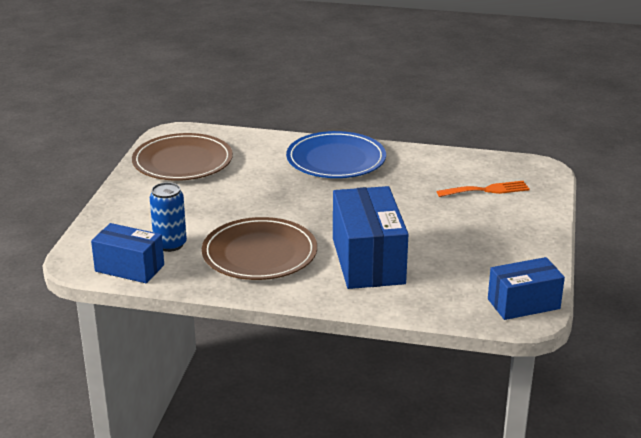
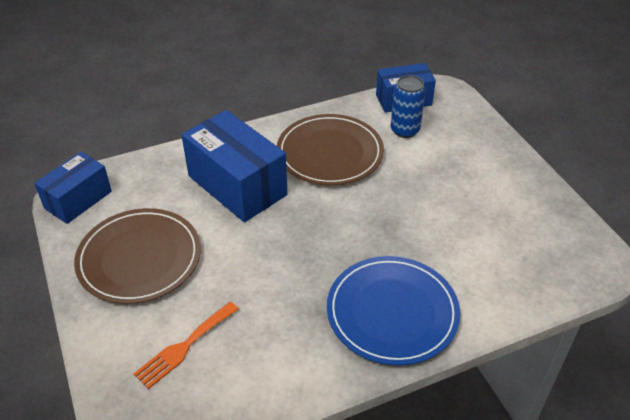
camera: 145 degrees right, 15 degrees up
brown plate [132,133,233,181] -> brown plate moved to [74,208,201,304]

